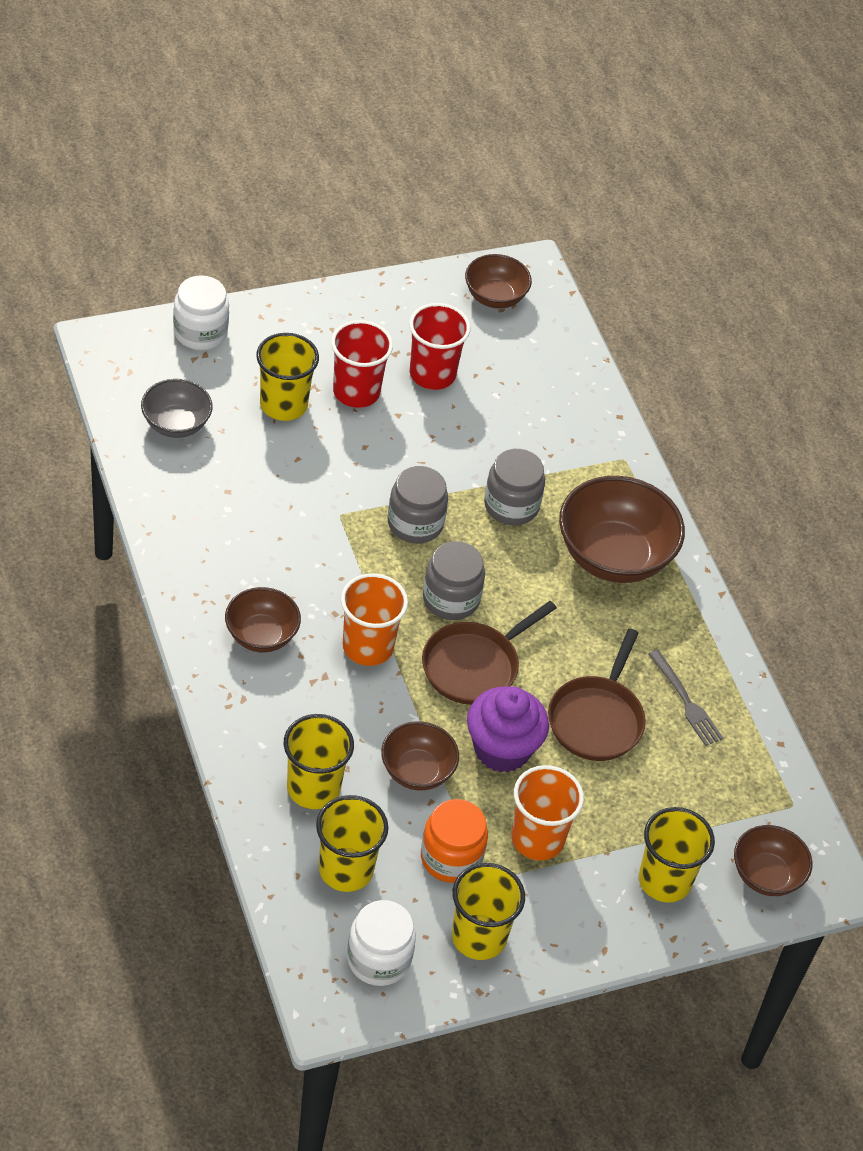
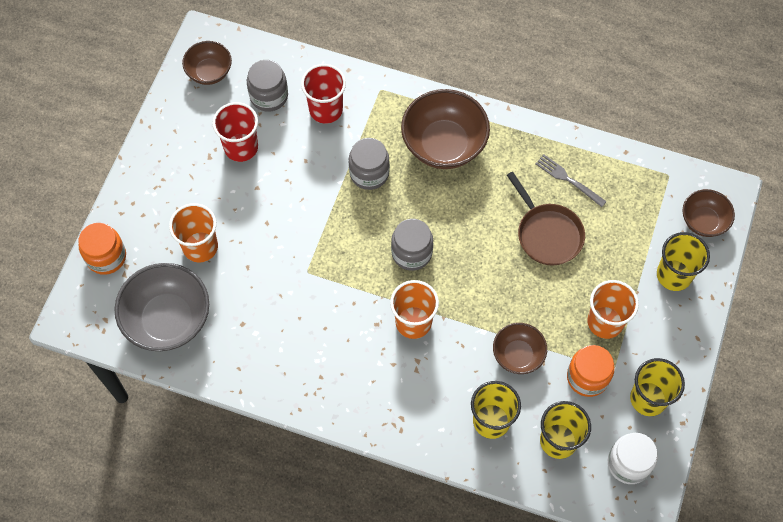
camera: 45 degrees left, 15 degrees up
grey bowl [141,379,213,438] -> grey bowl [114,263,209,351], size x1.74
white jar [173,275,229,350] -> orange jar [79,223,126,275]
brown bowl [225,587,301,652] -> none
yellow cup [256,333,319,421] -> orange cup [169,203,218,262]
red cup [331,320,393,408] -> red cup moved to [301,64,346,124]
grey jar [388,466,448,543] -> grey jar moved to [247,60,288,112]
brown pan [422,601,557,705] -> none
purple cupcake [467,686,549,772] -> none
grey fork [648,650,723,746] -> grey fork turned 150 degrees counterclockwise [535,154,607,207]

